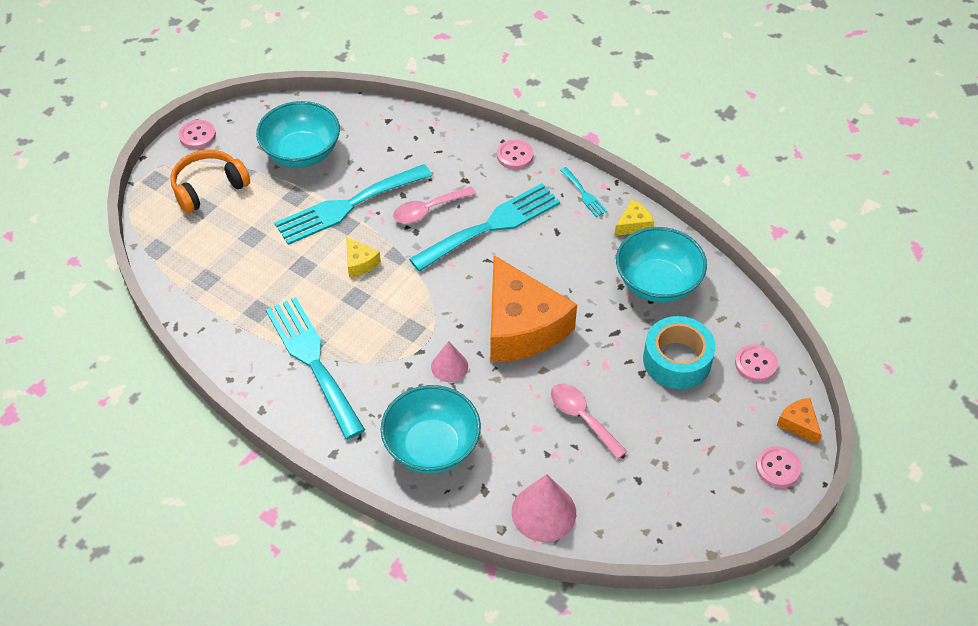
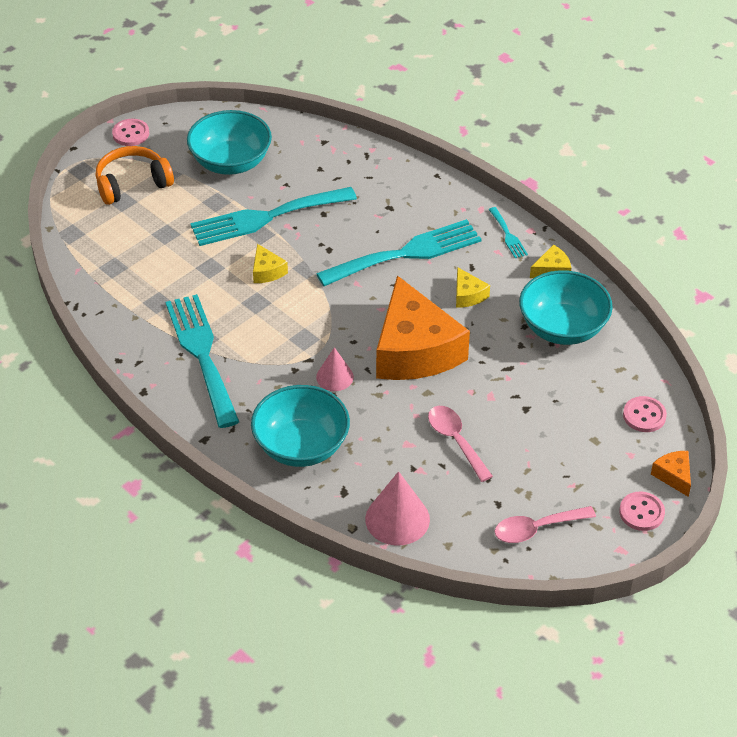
camera: 10 degrees right, 5 degrees down
pink spoon [393,186,476,223] -> pink spoon moved to [495,506,596,543]
pink button [497,139,534,169] -> none
turquoise tape [643,316,716,389] -> none
none -> yellow cheese [456,267,490,308]

